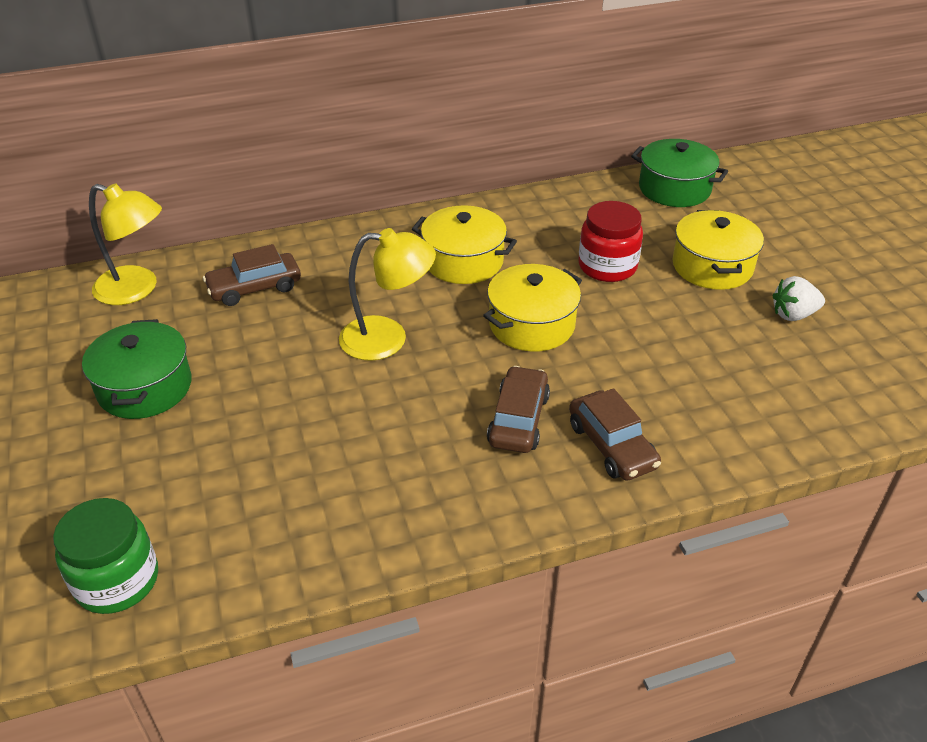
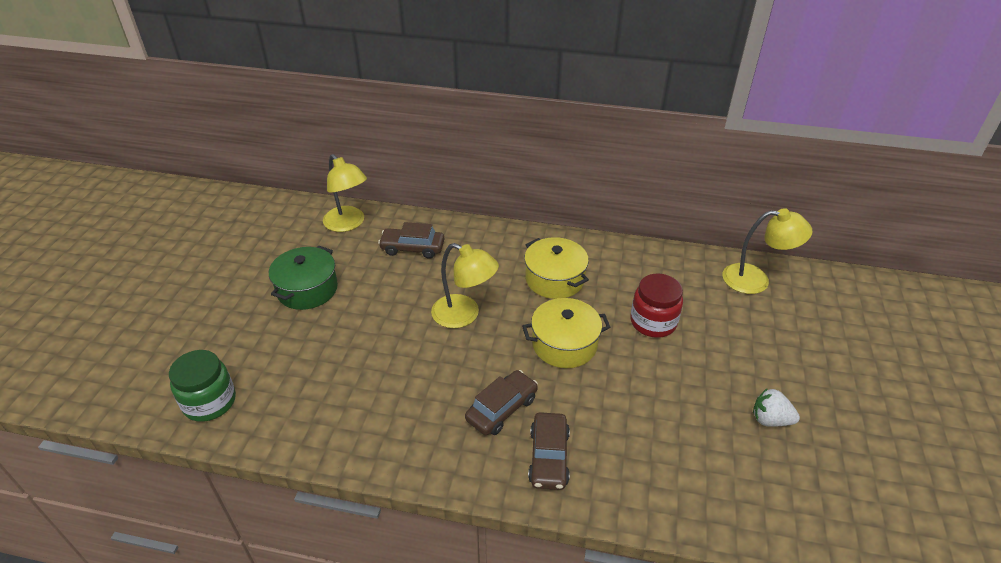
camera: 30 degrees right, 0 degrees up
green pot [631,139,728,207] -> yellow lamp [722,208,813,294]
yellow pot [673,210,764,290] -> none

